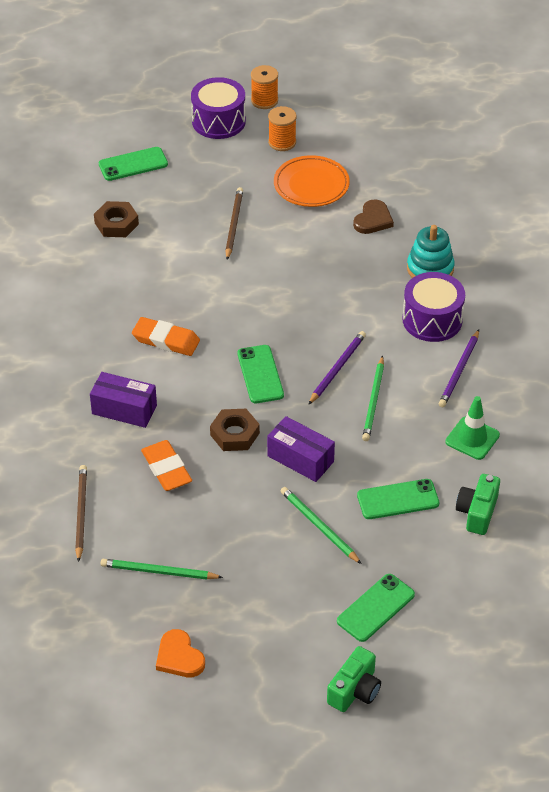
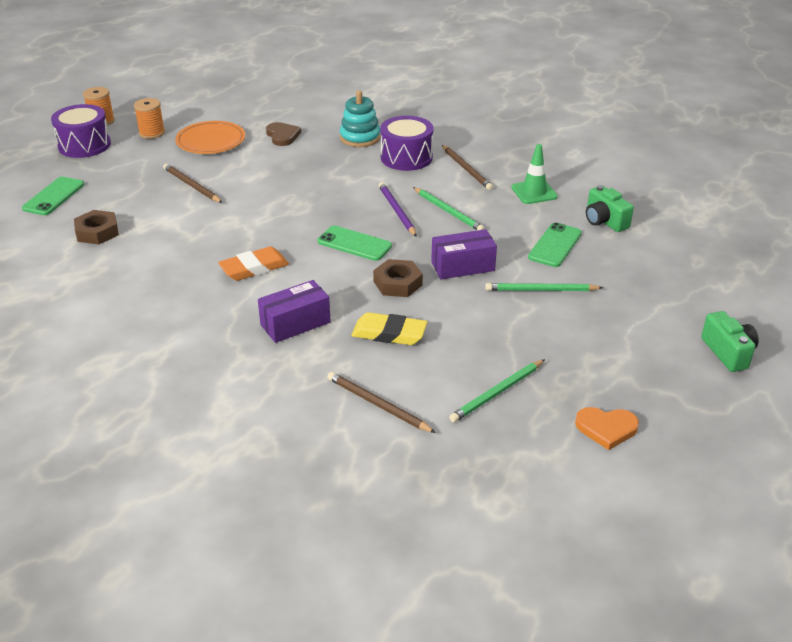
camera: 50 degrees left, 10 degrees down
orange eraser [141,440,192,491] -> yellow eraser [352,312,427,345]
green phone [337,574,415,642] -> none
purple pencil [439,330,479,407] -> brown pencil [442,145,493,190]

